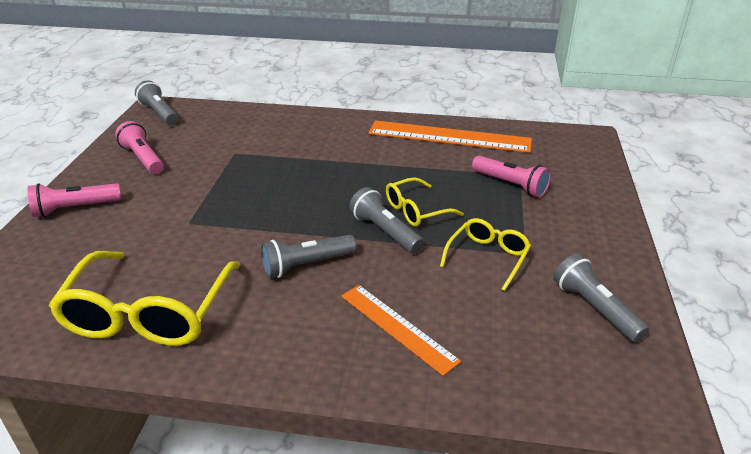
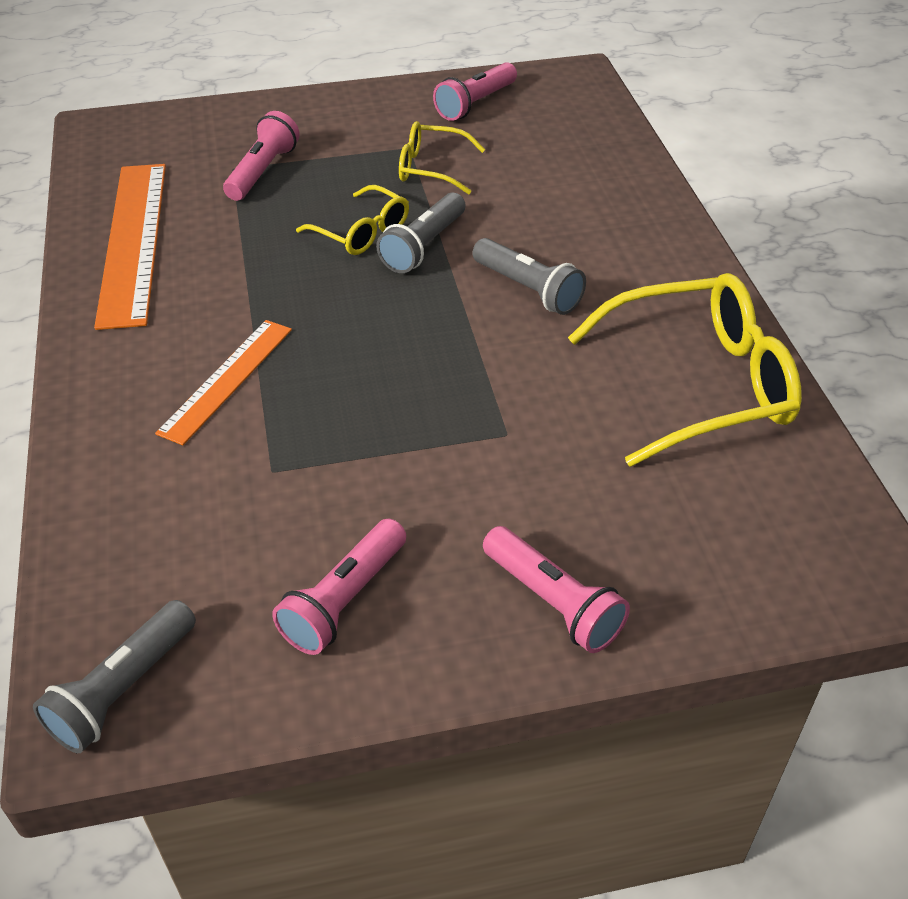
camera: 110 degrees left, 10 degrees up
orange ruler [341,285,461,376] -> orange ruler moved to [155,320,292,445]
grey flashlight [554,254,649,343] -> pink flashlight [433,62,517,121]

